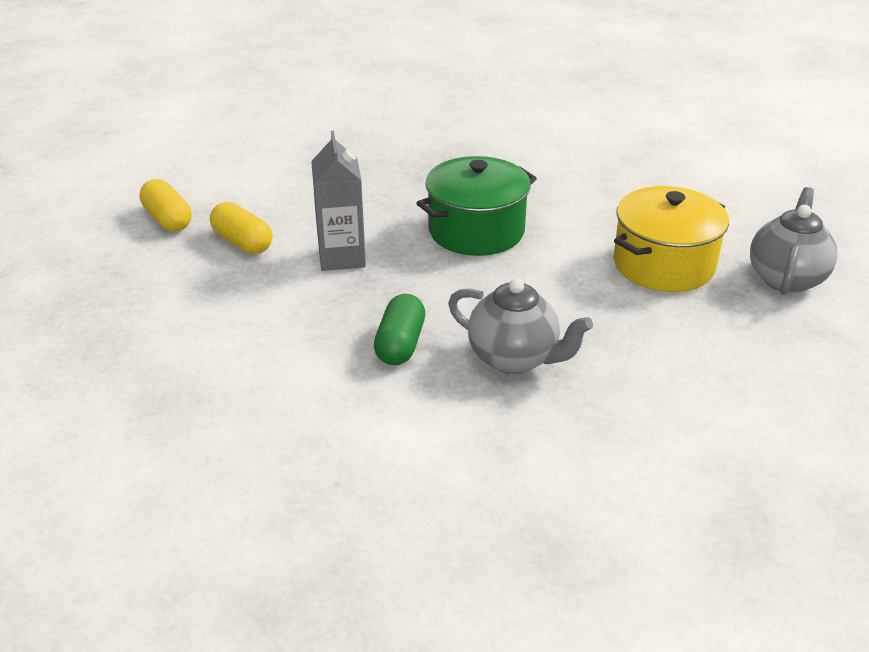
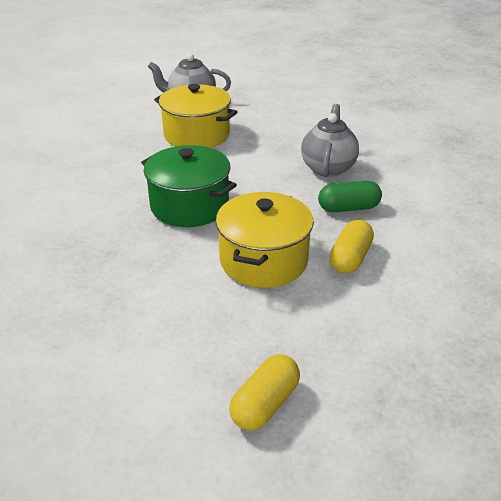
camera: 110 degrees left, 0 degrees up
yellow capsule [210,202,272,254] -> yellow capsule moved to [329,220,374,274]
grey carton [311,131,366,271] -> yellow pot [216,192,314,288]

